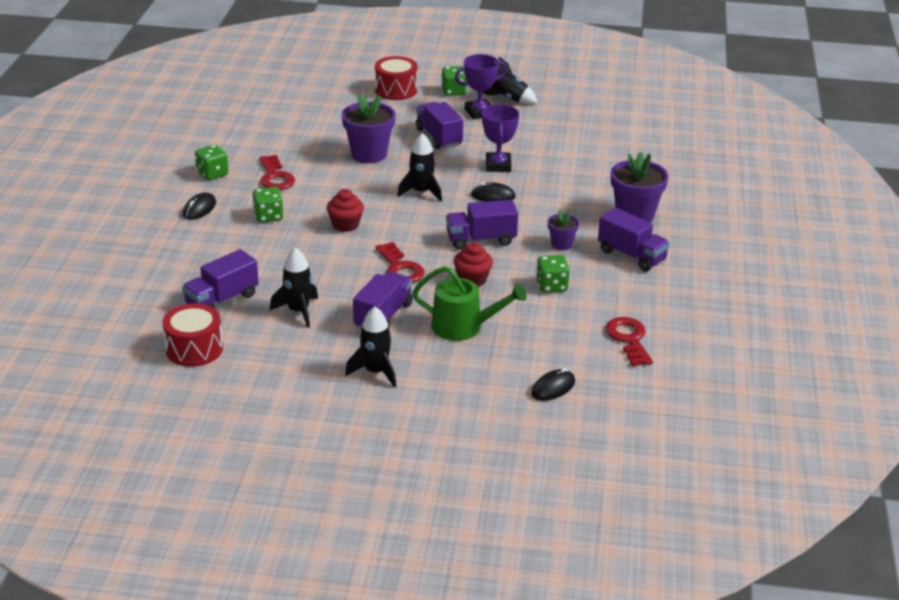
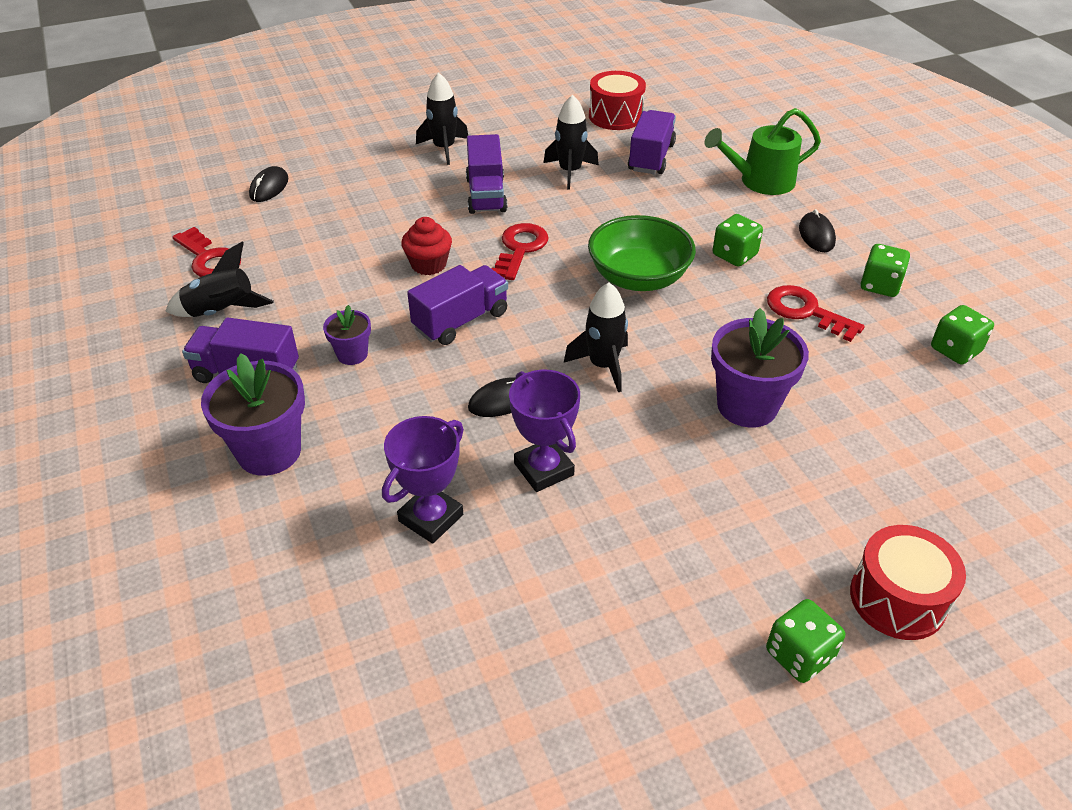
camera: 150 degrees right, 10 degrees up
red cupcake [327,189,364,232] -> green bowl [588,215,696,291]
red key [375,242,425,283] -> red key turned 75 degrees clockwise [492,223,549,280]
green watering can [412,266,527,341] -> green watering can moved to [704,108,821,195]
purple truck [416,102,463,149] -> none
purple trophy [455,54,507,119] -> purple trophy moved to [382,416,464,544]
black rocket [483,56,538,105] -> black rocket moved to [165,242,274,317]
green dice [536,255,570,293] -> green dice moved to [931,305,994,365]

